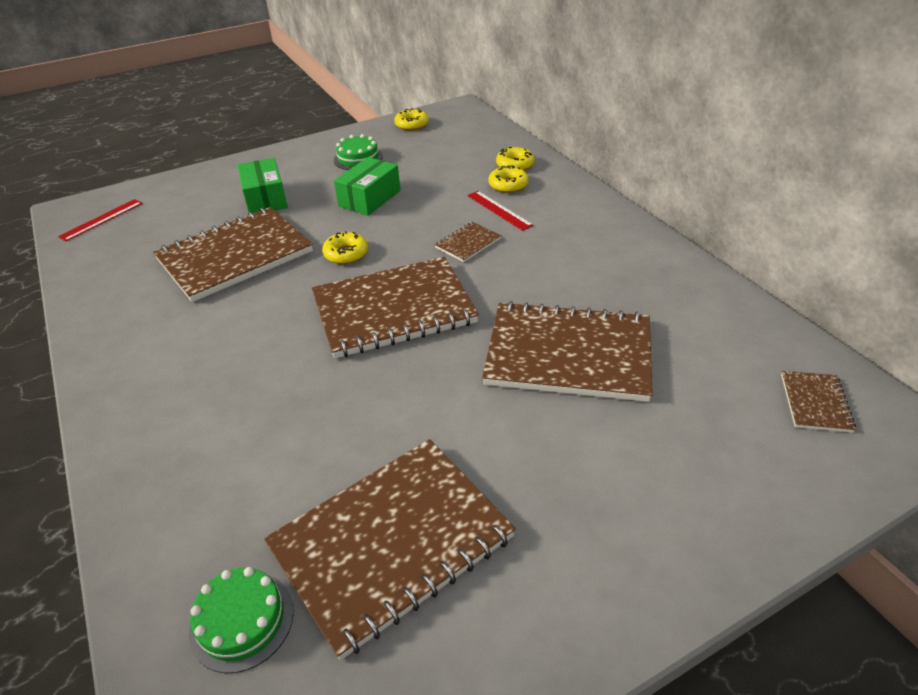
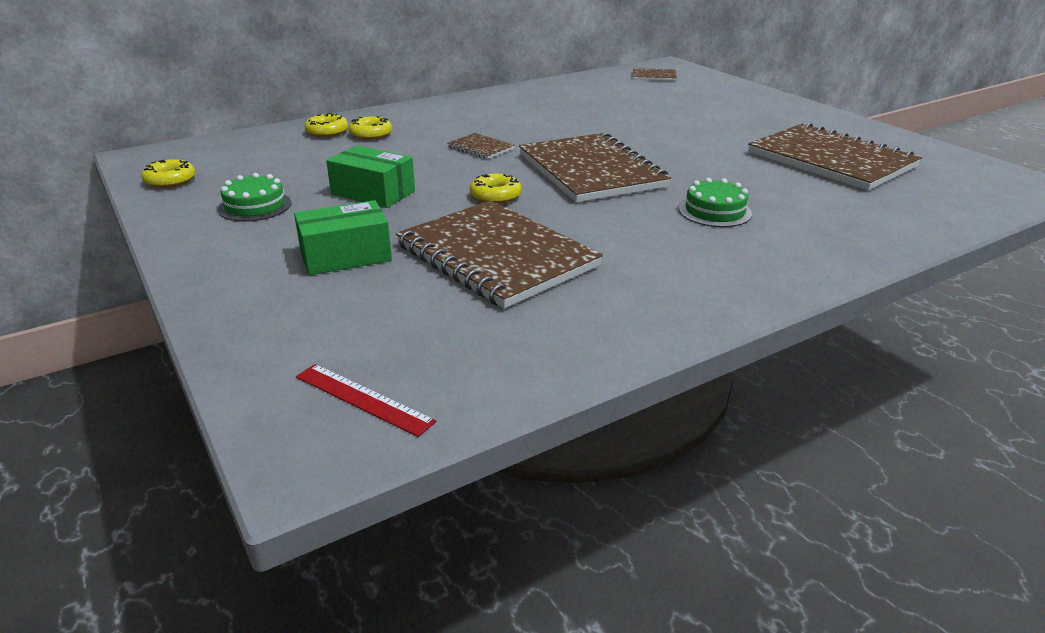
camera: 95 degrees left, 10 degrees down
green cake [189,567,294,673] -> green cake moved to [679,178,752,227]
red ruler [467,191,533,231] -> none
brown notebook [482,301,653,402] -> none

